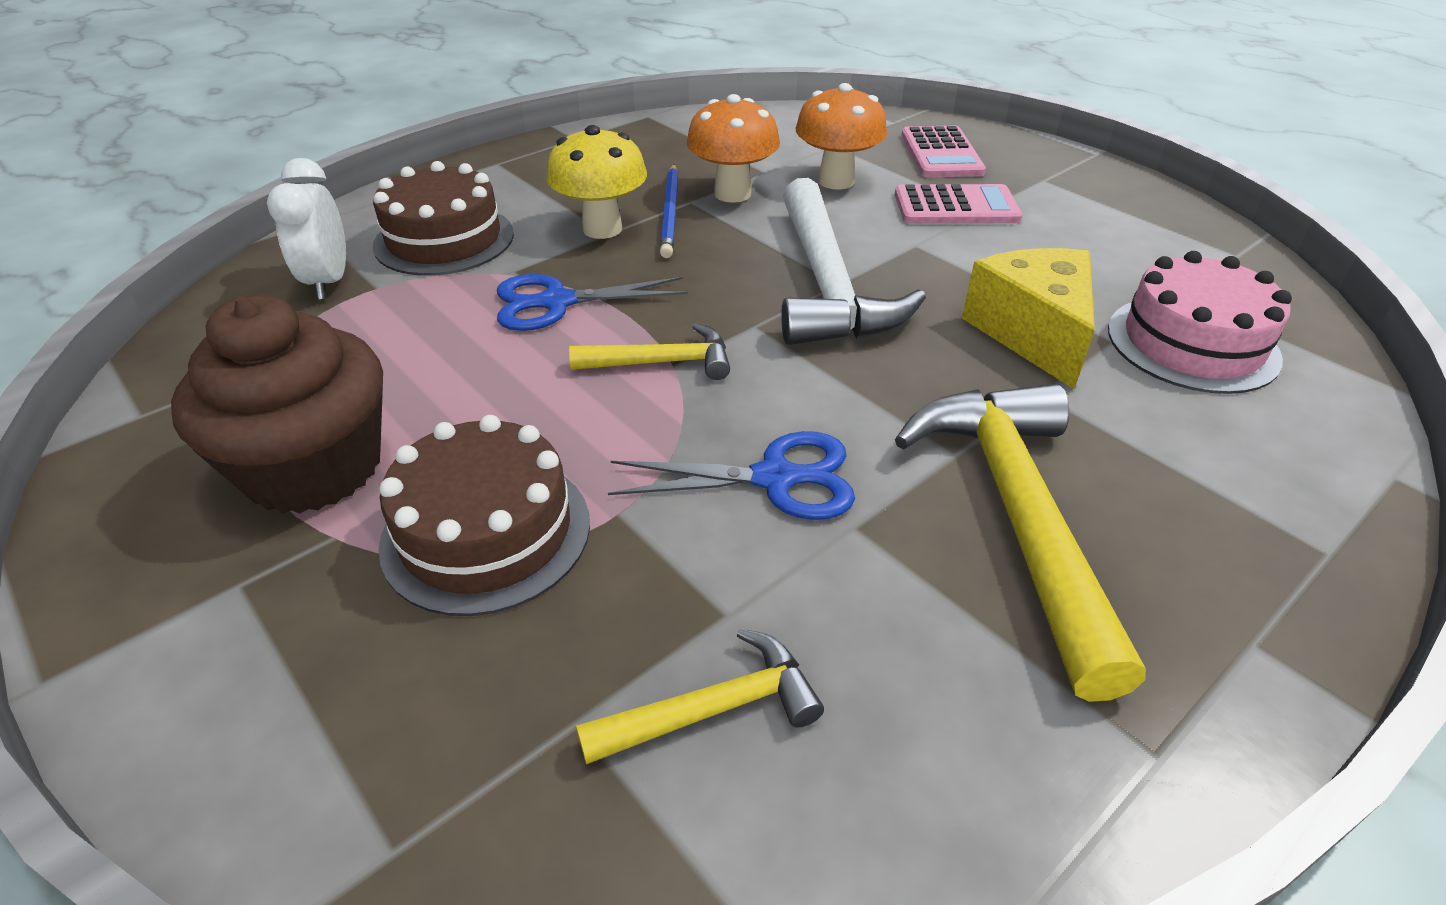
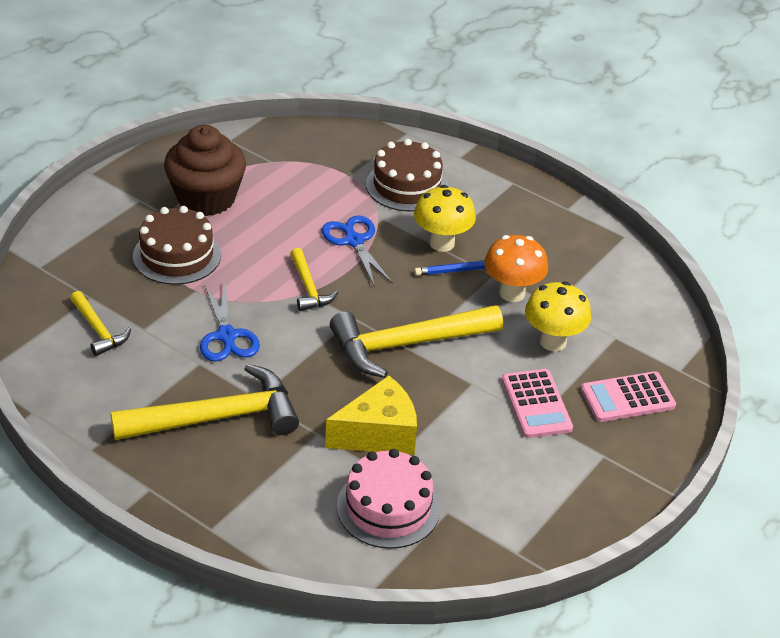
camera: 75 degrees right, 0 degrees up
white clock [267,158,346,300] -> none
white hammer [781,178,926,345] -> yellow hammer [330,305,503,378]
orange mushroom [796,83,887,190] -> yellow mushroom [525,282,591,351]

